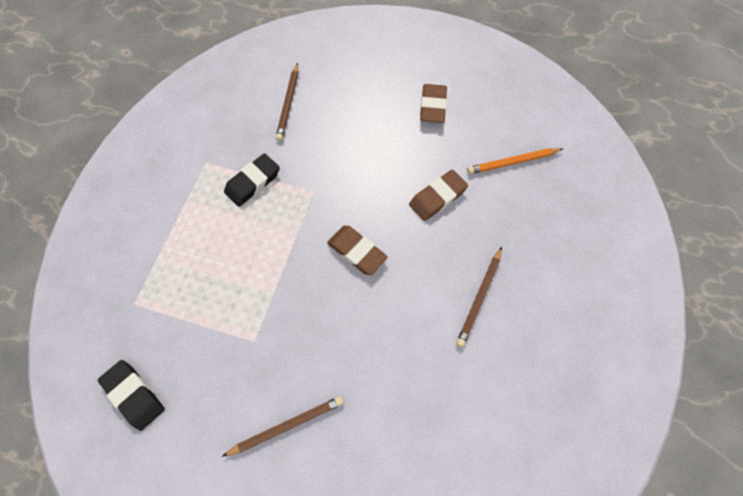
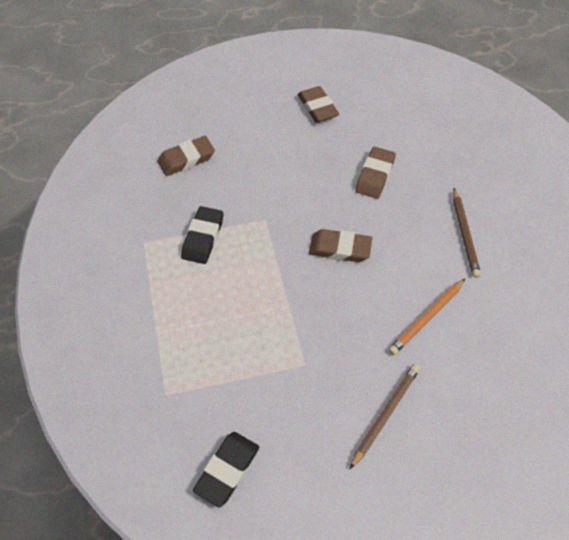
camera: 30 degrees left, 10 degrees down
black eraser [98,360,165,431] -> black eraser turned 75 degrees counterclockwise [193,432,259,508]
brown pencil [275,63,298,141] -> brown eraser [157,136,215,176]
orange pencil [467,148,563,174] -> orange pencil moved to [389,278,466,355]

